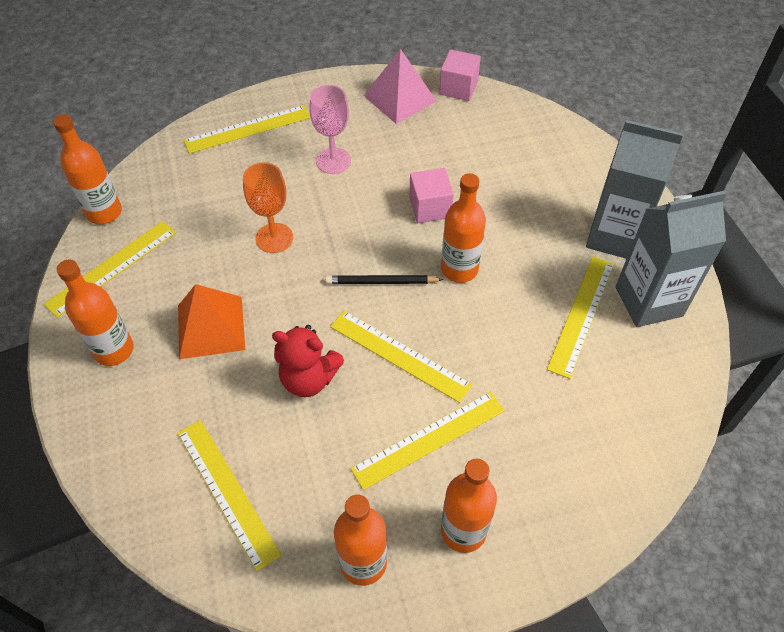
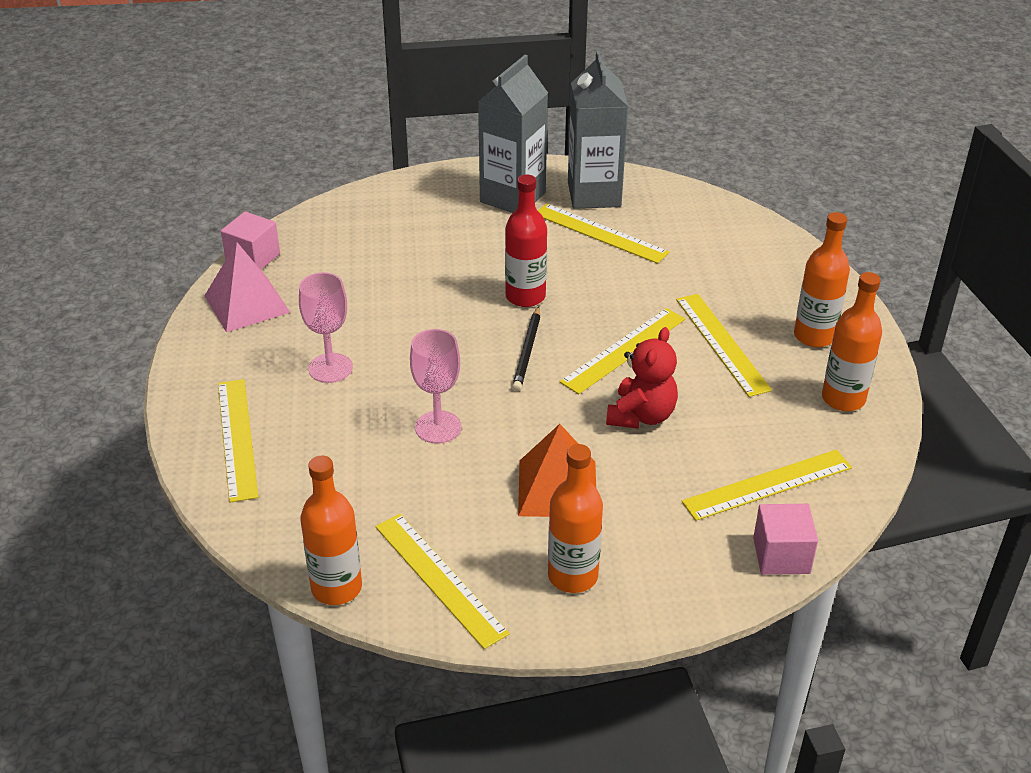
camera: 80 degrees left, 15 degrees down
orange goblet [243,163,293,253] -> pink goblet [410,329,461,444]
pink cube [409,168,454,223] -> pink cube moved to [753,504,818,575]
orange bottle [441,173,486,283] -> red bottle [505,174,547,307]

